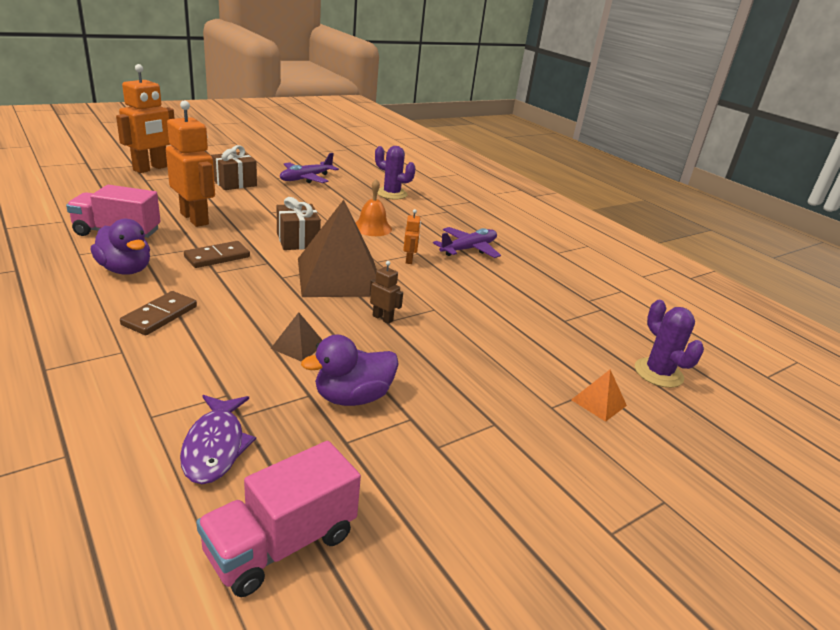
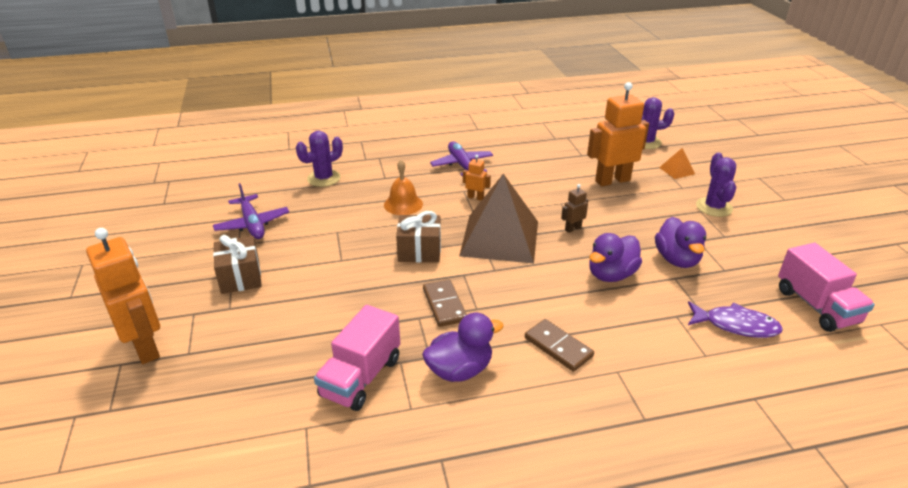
camera: 65 degrees left, 5 degrees up
orange robot [166,100,215,227] -> orange robot moved to [587,82,649,186]
brown pyramid [270,312,322,362] -> purple duck [589,233,642,282]
none -> purple cactus [696,153,736,217]

